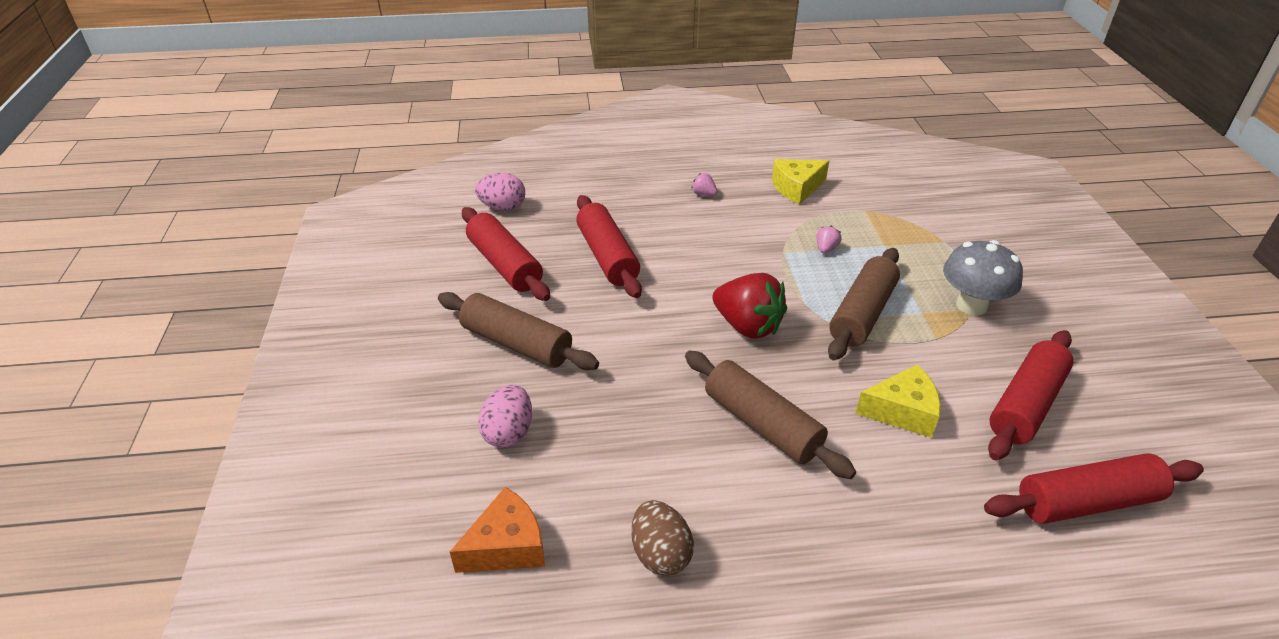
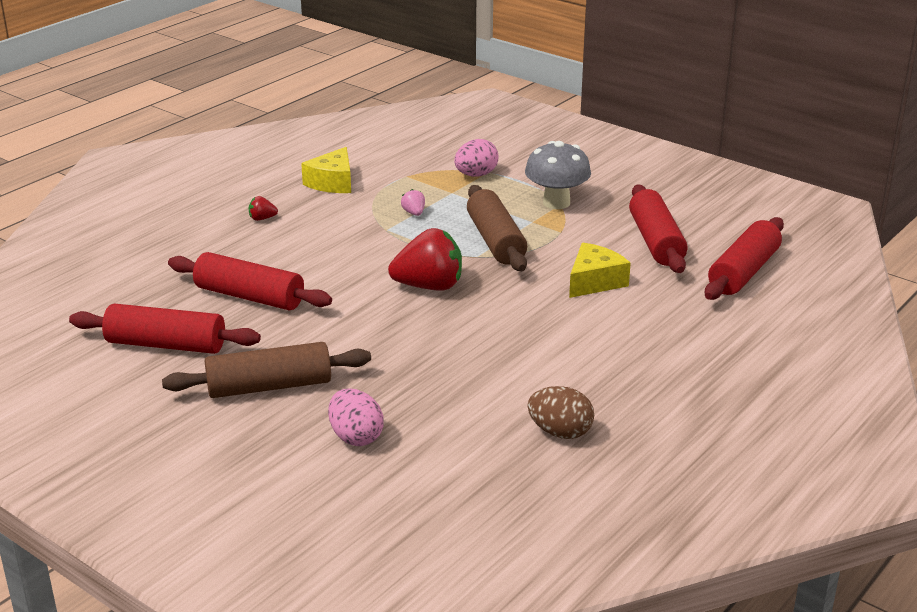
camera: 45 degrees left, 10 degrees down
orange cheese [450,487,545,573] -> none
pink egg [475,173,525,211] -> pink egg moved to [454,139,498,177]
brown rolling pin [685,350,856,479] -> none
pink strawberry [691,173,718,196] -> red strawberry [249,196,278,221]

